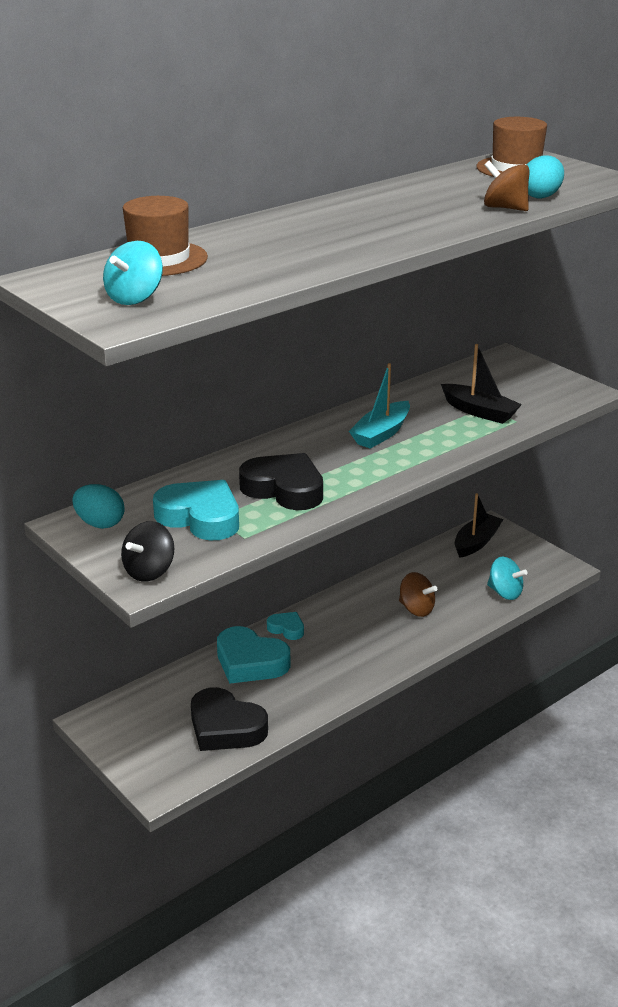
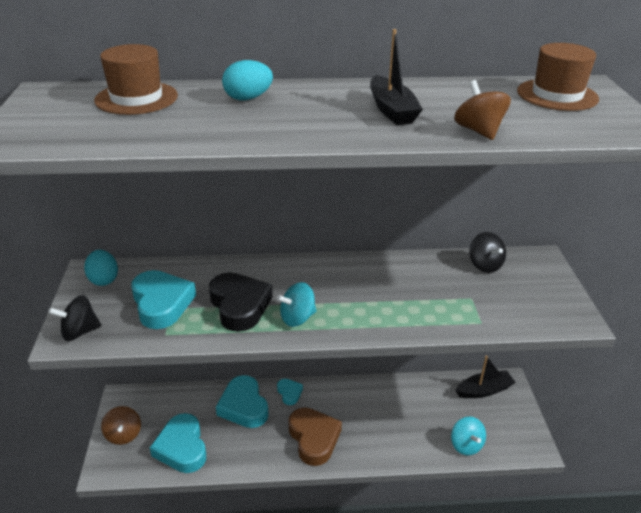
camera: 35 degrees right, 5 degrees up
turquoise spinning top [103,241,163,305] -> turquoise spinning top moved to [276,282,317,327]
black heart [191,687,268,751] -> turquoise heart [150,413,206,473]
turquoise boat [349,363,410,449] -> none
brown spinning top [399,572,437,617] -> brown spinning top moved to [101,406,141,445]
black boat [441,344,522,424] -> black boat moved to [370,29,423,125]
turquoise egg [527,155,564,199] -> turquoise egg moved to [222,60,273,100]
none -> brown heart [289,407,342,466]
none -> black spinning top [469,232,506,273]

